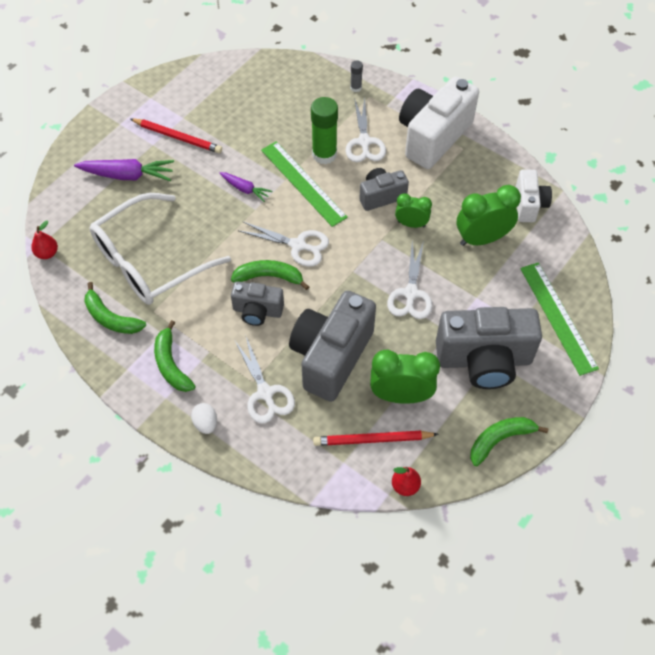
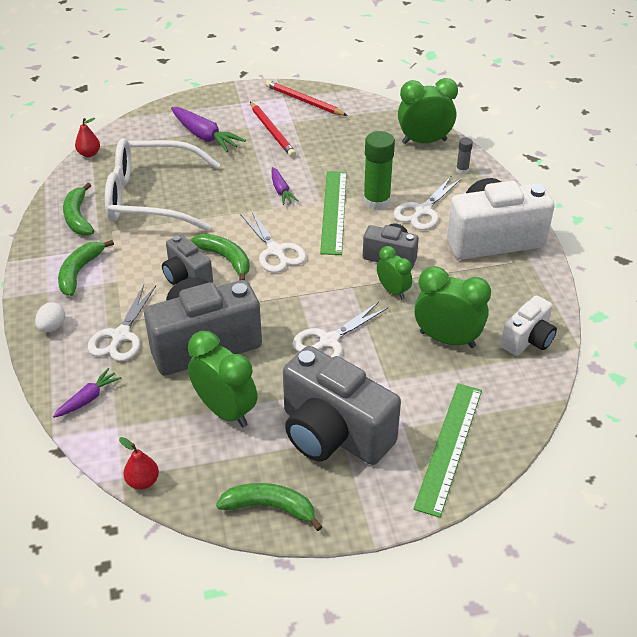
camera: 40 degrees right, 15 degrees down
red pencil [313,431,439,446] -> red pencil moved to [265,80,348,116]
none -> purple carrot [53,368,121,418]
none -> green clock [398,78,458,144]

